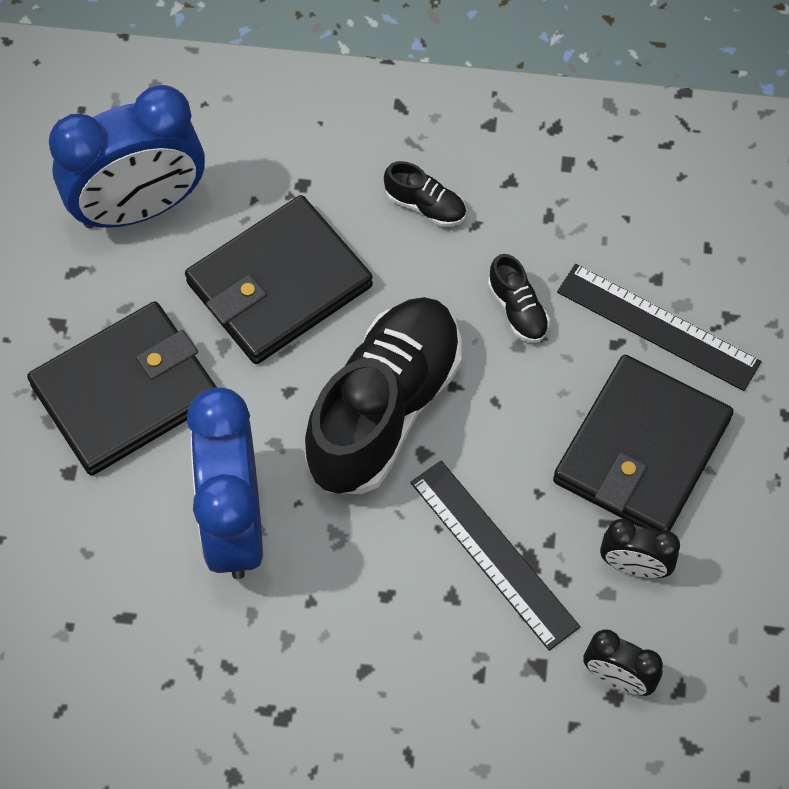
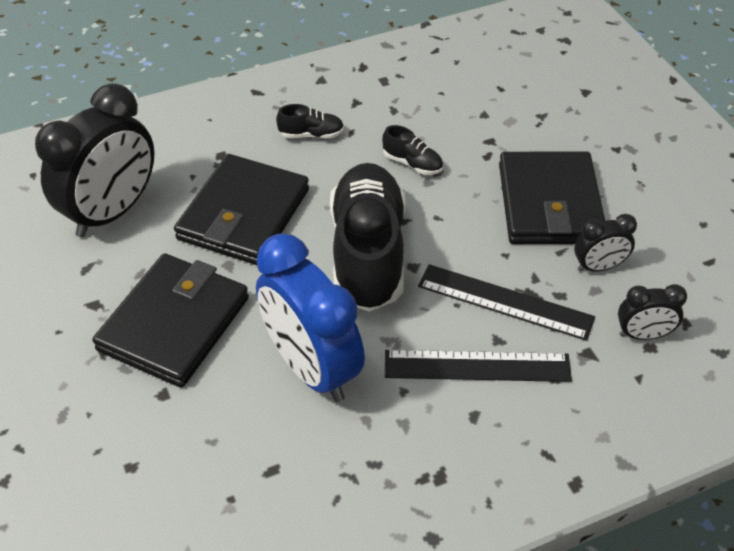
camera: 30 degrees left, 15 degrees down
blue clock [49,85,205,229] -> black clock [35,83,154,237]
black ruler [557,264,762,391] -> black ruler moved to [385,350,572,382]

